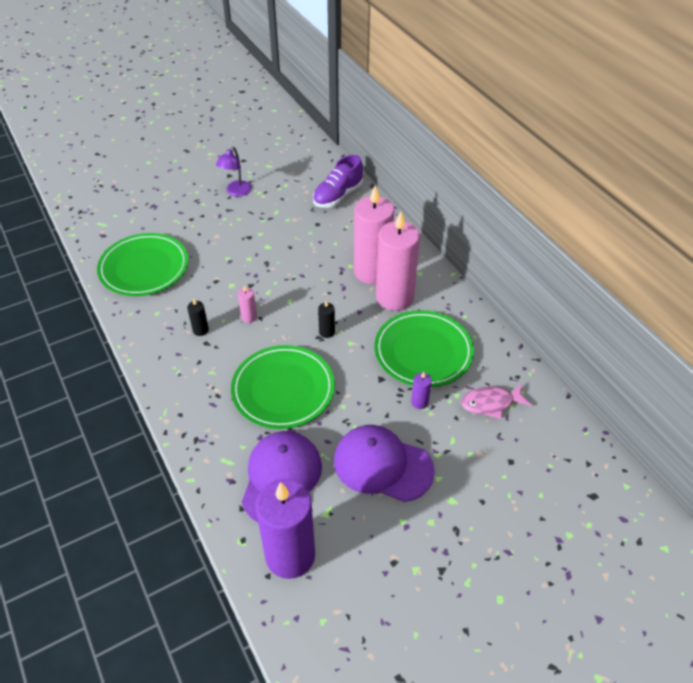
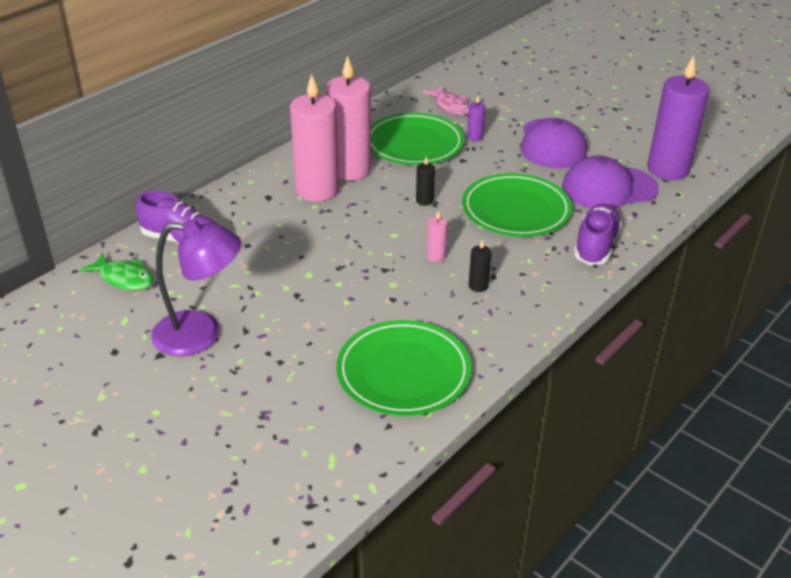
camera: 110 degrees left, 10 degrees down
purple lamp [216,147,252,197] -> purple lamp [151,219,241,356], size x1.67
none -> green fish [80,253,153,291]
none -> purple shoe [574,204,622,265]

